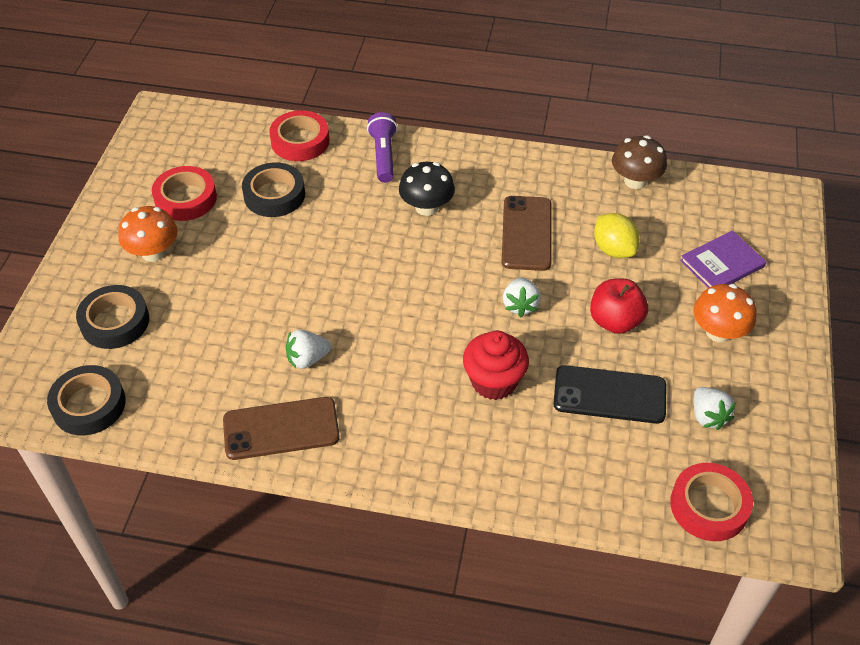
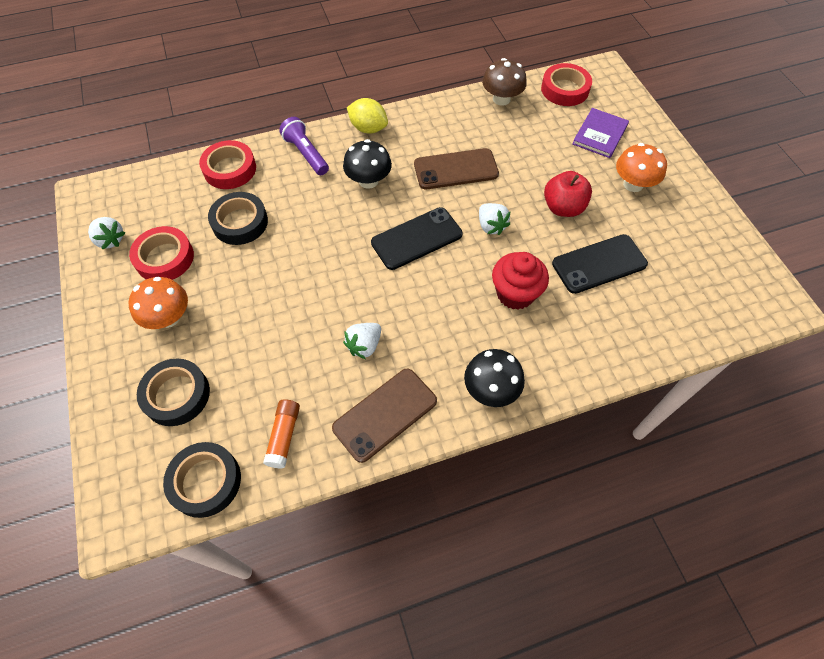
camera: 30 degrees left, 10 degrees up
brown phone [502,196,552,271] -> brown phone turned 75 degrees counterclockwise [414,148,499,189]
yellow lemon [594,213,640,258] -> yellow lemon moved to [347,98,388,133]
red tape [670,463,753,541] -> red tape moved to [541,63,592,106]
white strawberry [694,387,736,430] -> white strawberry moved to [88,217,125,249]
none -> orange glue stick [263,399,300,468]
none -> black phone [371,207,463,270]
none -> black mushroom [464,349,525,407]

